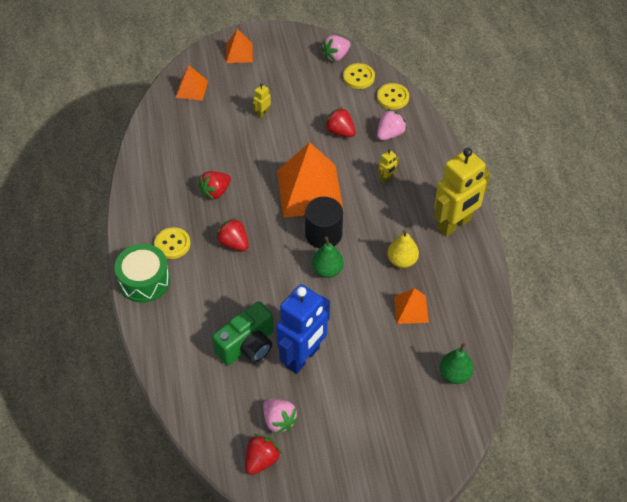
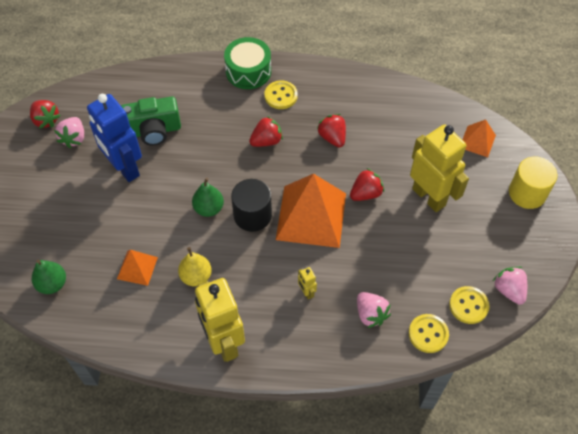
camera: 105 degrees right, 5 degrees up
green camera [212,301,274,365] -> green camera turned 75 degrees counterclockwise [121,97,181,146]
orange pyramid [226,29,253,63] -> yellow cylinder [509,157,557,209]
yellow robot [253,83,271,118] -> yellow robot [410,125,469,212], size x2.49
pink strawberry [263,399,298,434] -> pink strawberry turned 60 degrees counterclockwise [54,117,84,148]
red strawberry [324,107,356,137] -> red strawberry moved to [350,168,384,201]

